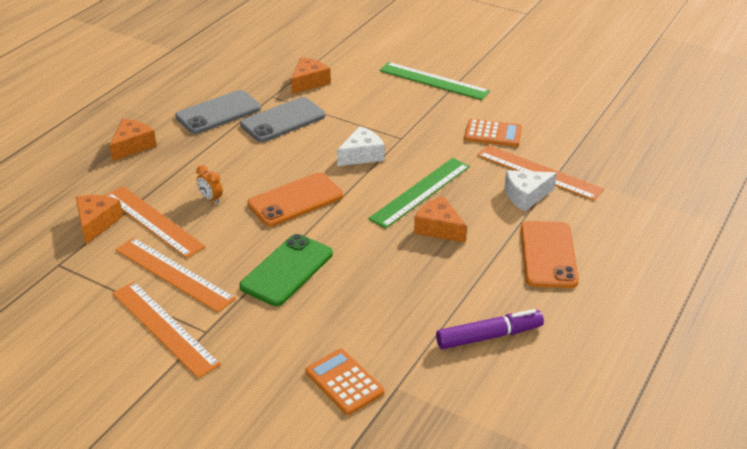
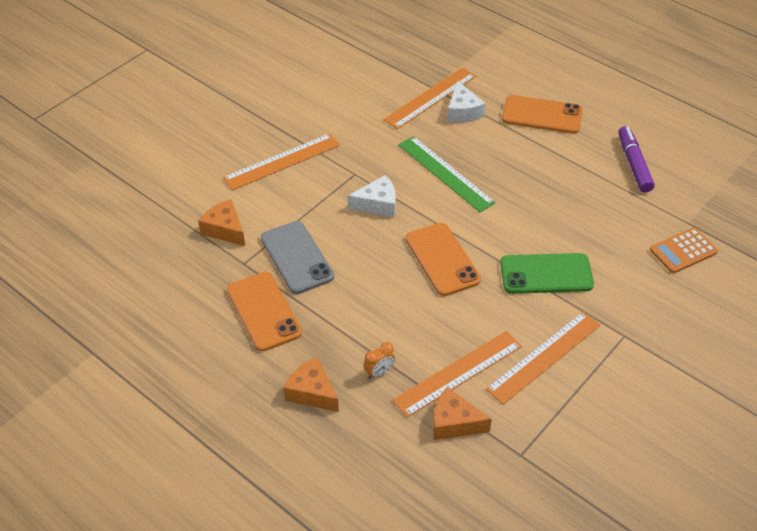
camera: 80 degrees left, 10 degrees up
orange ruler [112,282,221,378] -> orange ruler moved to [223,133,340,190]
grey phone [175,90,261,134] -> orange phone [227,272,302,352]
orange clock [196,165,223,204] -> orange clock moved to [364,342,395,379]
green phone [239,234,333,306] -> green phone turned 45 degrees counterclockwise [500,253,594,294]
white cheese [337,126,385,166] -> white cheese turned 105 degrees clockwise [348,175,396,217]
green ruler [379,62,490,100] -> none
orange cheese [414,196,467,243] -> none
orange calculator [464,119,522,147] -> none

